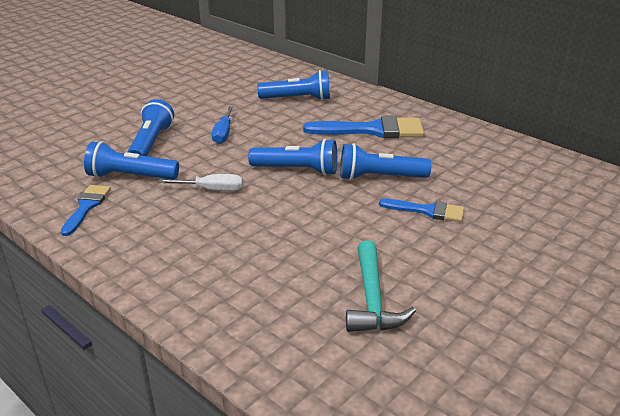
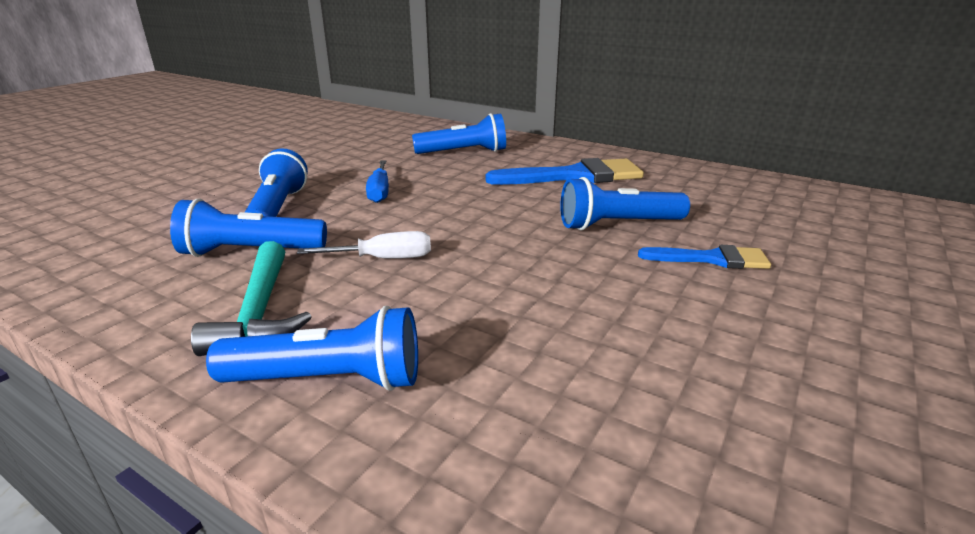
camera: 10 degrees left, 5 degrees down
blue brush [61,185,111,236] -> none
blue flashlight [248,139,337,176] -> blue flashlight moved to [206,306,418,391]
turquoise hammer [346,240,416,332] -> turquoise hammer moved to [191,241,312,356]

